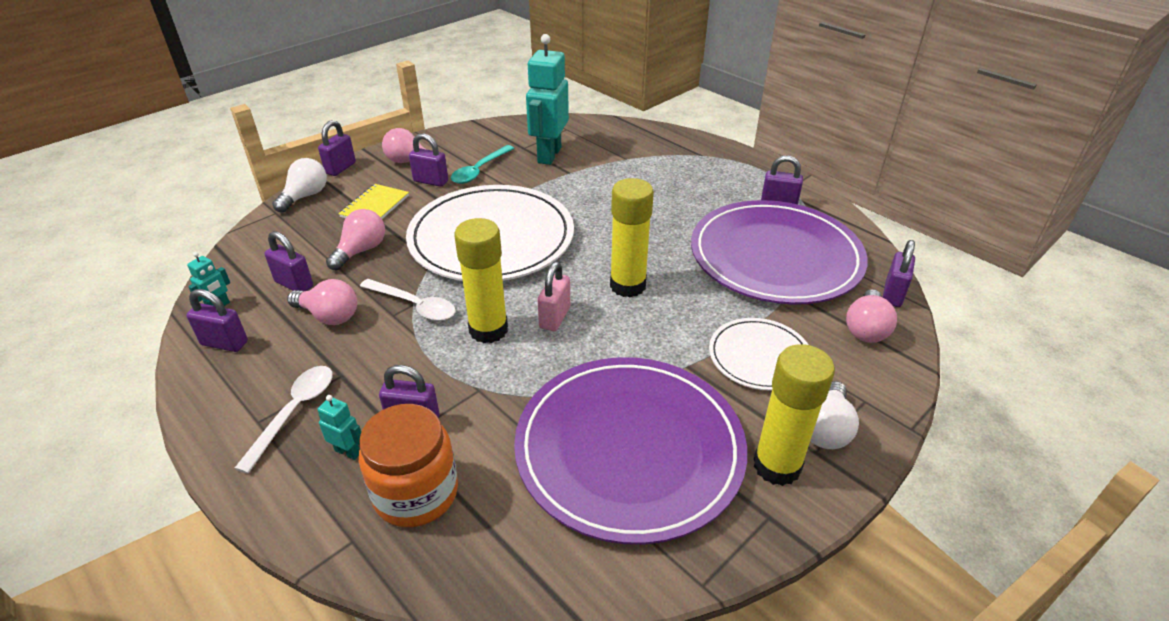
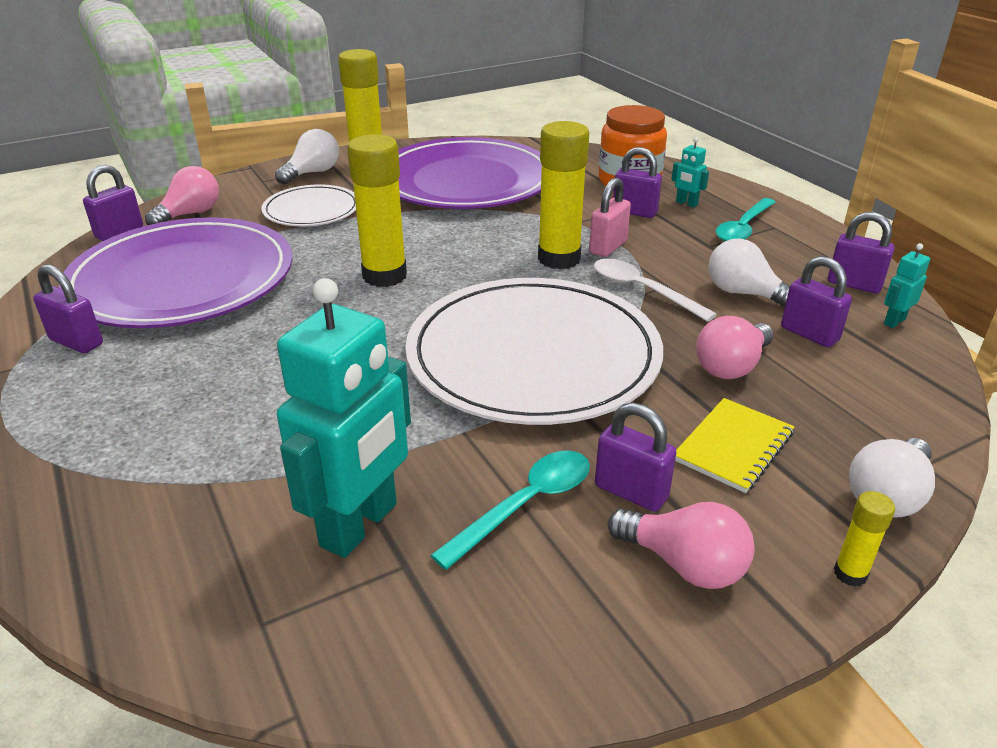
camera: 165 degrees left, 5 degrees down
white spoon [234,366,333,474] -> turquoise spoon [716,198,775,241]
pink light bulb [287,279,357,325] -> white light bulb [708,238,790,307]
purple padlock [318,120,356,176] -> yellow glue stick [834,491,895,587]
pink padlock [538,262,571,331] -> pink padlock moved to [589,178,631,257]

